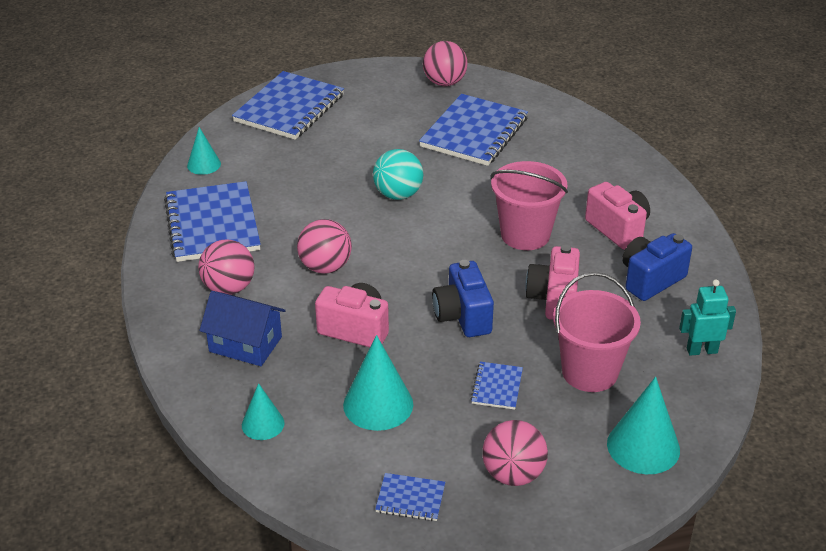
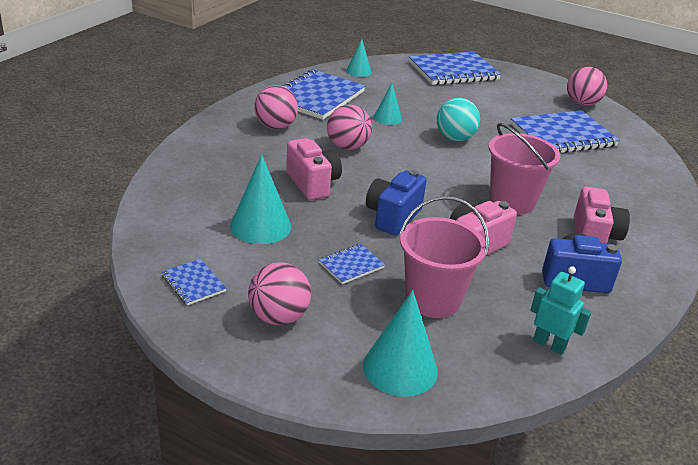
camera: 40 degrees right, 5 degrees down
blue house [199,291,285,366] -> none
turquoise cone [242,383,285,440] -> turquoise cone moved to [374,83,402,125]

